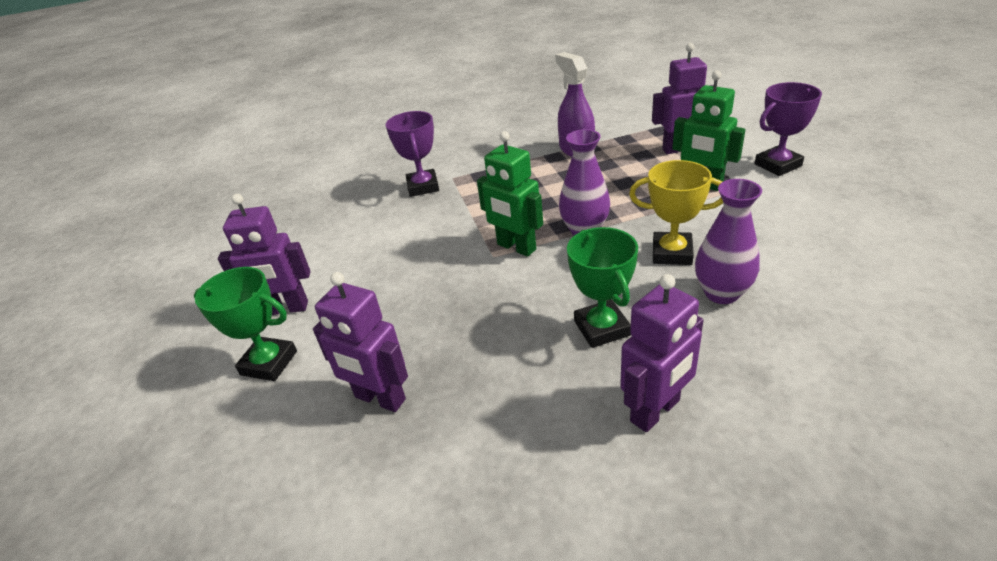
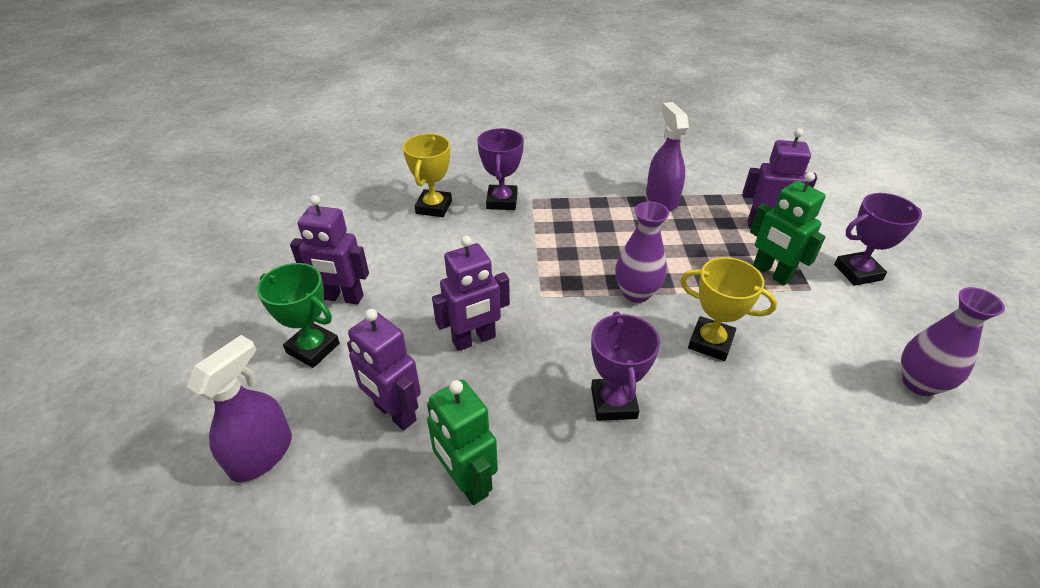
camera: 10 degrees right, 5 degrees up
green robot [477,131,543,257] -> green robot moved to [427,380,498,505]
green trophy [567,227,638,348] -> purple trophy [591,311,660,421]
purple robot [620,274,704,432] -> purple robot moved to [432,236,510,351]
purple vase [695,179,762,304] -> purple vase moved to [901,287,1005,396]
none -> purple spray bottle [187,335,292,483]
none -> yellow trophy [403,134,452,217]

